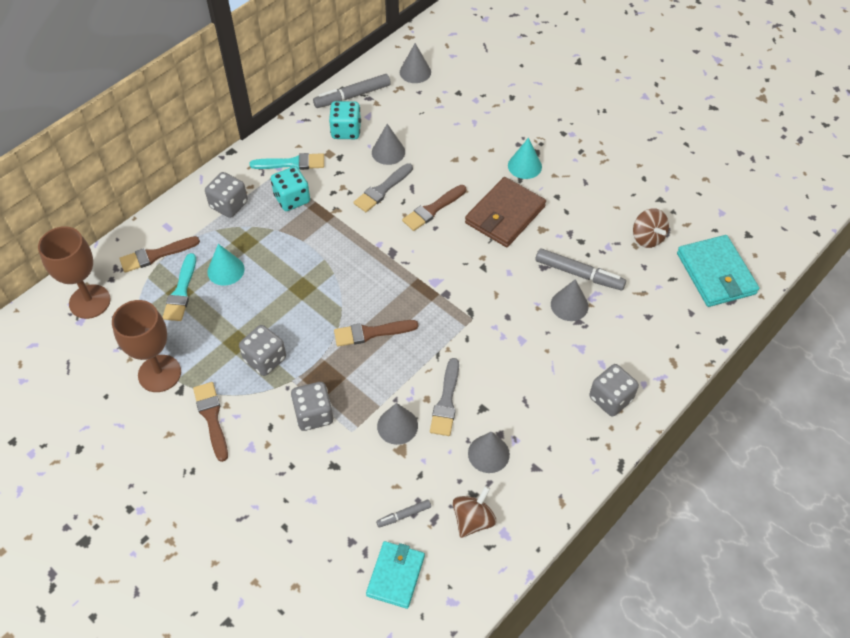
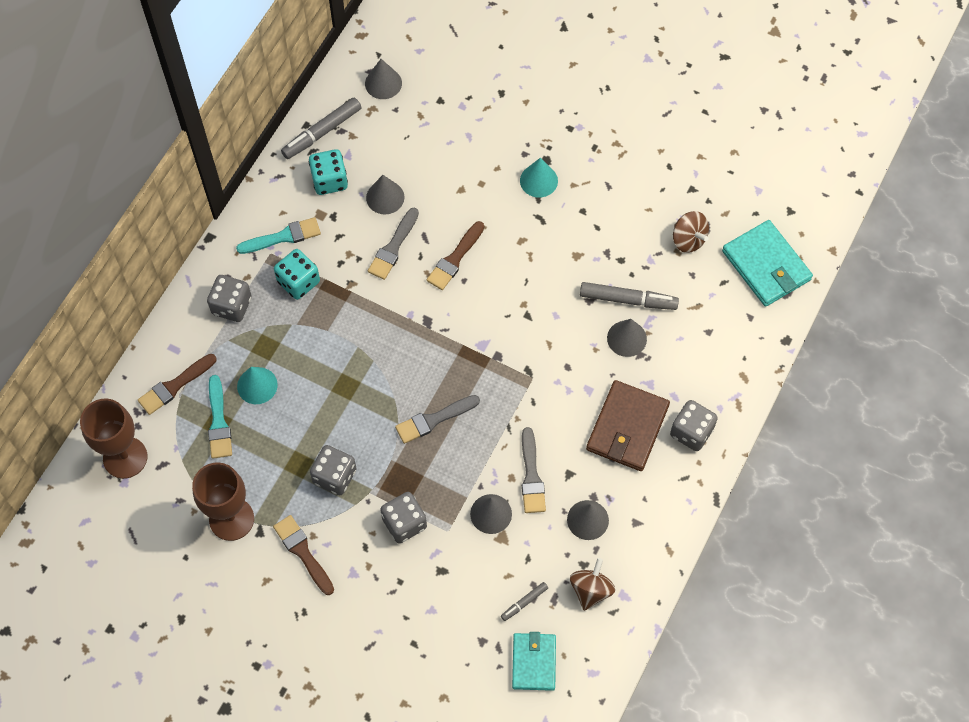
camera: 15 degrees left, 10 degrees up
brown brush [334,320,418,347] -> grey brush [395,395,480,444]
brown wallet [465,177,546,247] -> brown wallet moved to [586,380,670,471]

